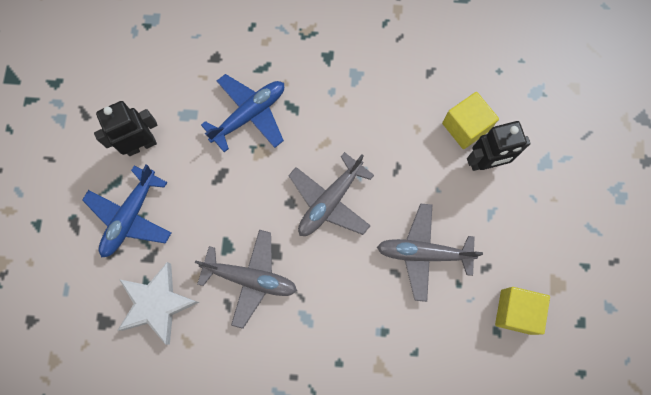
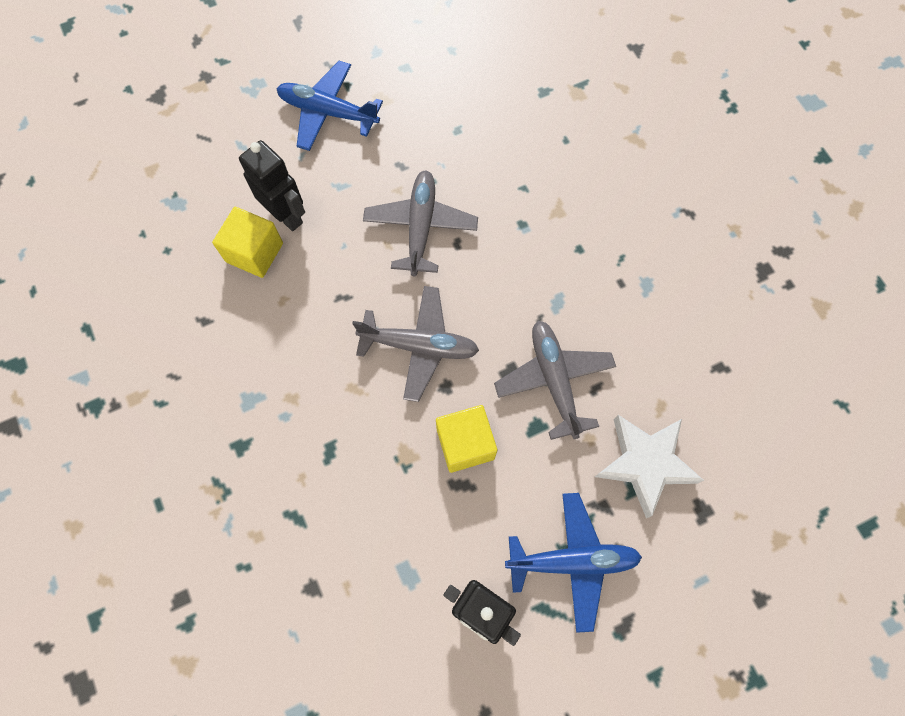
camera: 120 degrees left, 5 degrees down
blue plane [201,74,284,152] -> blue plane moved to [277,61,383,151]
grey plane [377,203,483,302] -> grey plane turned 150 degrees counterclockwise [363,170,478,276]
yellow cube [495,287,550,335] -> yellow cube moved to [436,405,497,473]

